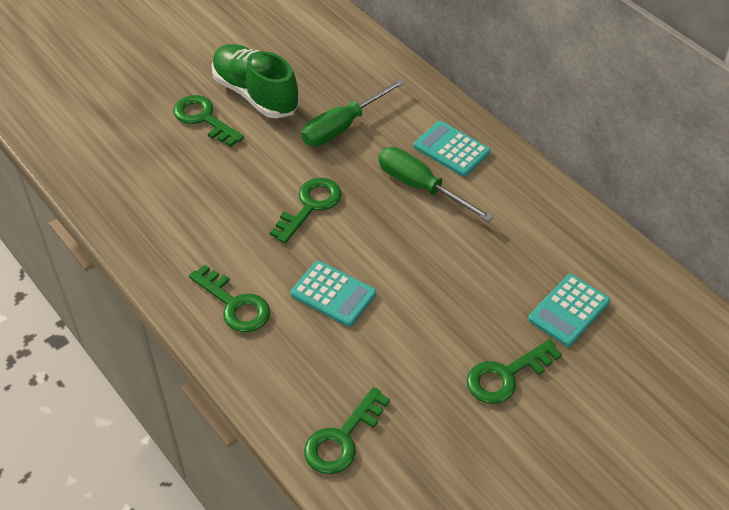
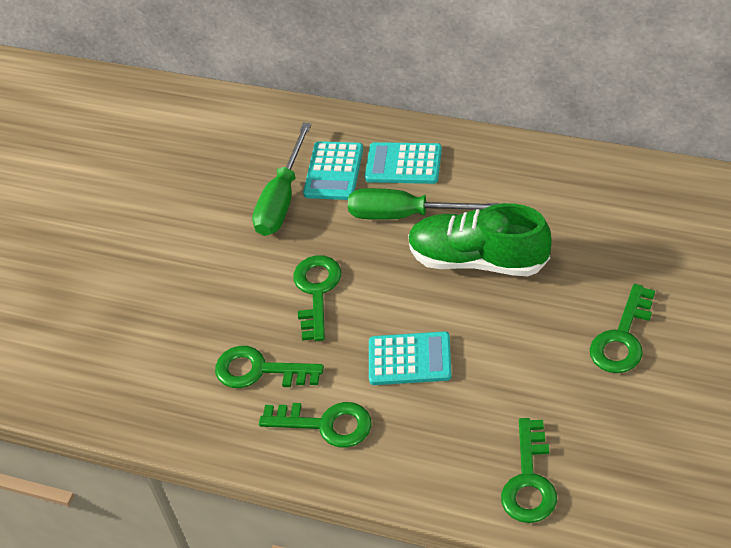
camera: 25 degrees left, 0 degrees up
green key [173,95,244,147] -> green key moved to [215,346,324,388]
green shoe [211,44,300,119] -> green shoe moved to [408,203,552,276]
turquoise calculator [528,274,610,347] -> turquoise calculator moved to [303,141,363,200]

